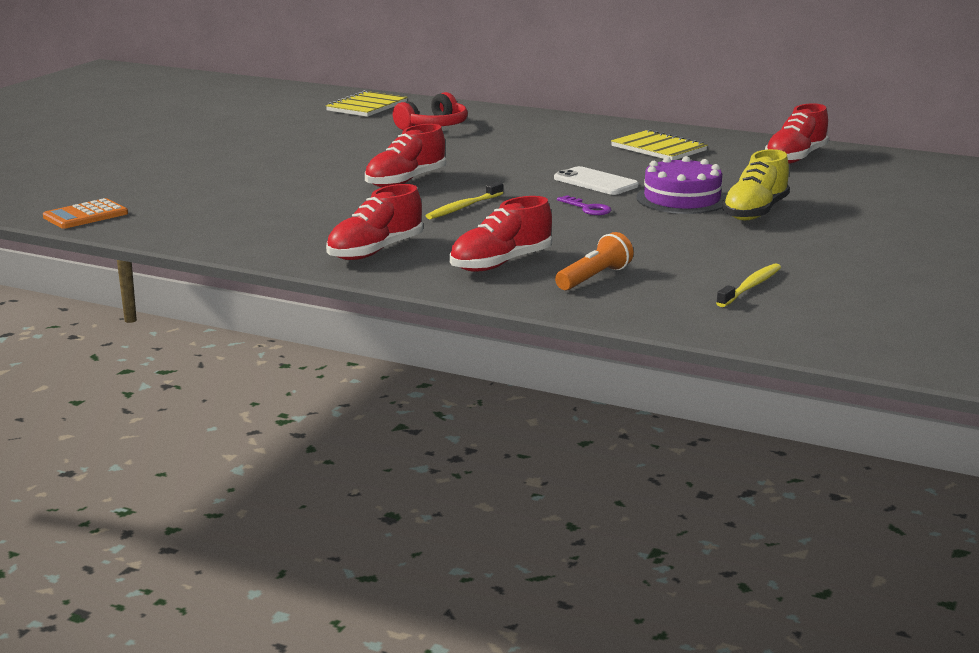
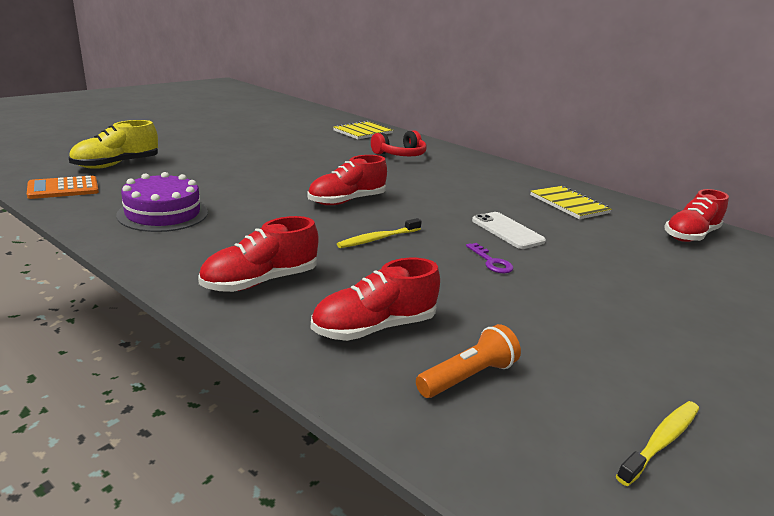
camera: 10 degrees right, 5 degrees up
purple cake [636,156,726,214] -> purple cake moved to [116,172,208,232]
yellow shoe [722,149,790,220] -> yellow shoe moved to [69,120,158,169]

